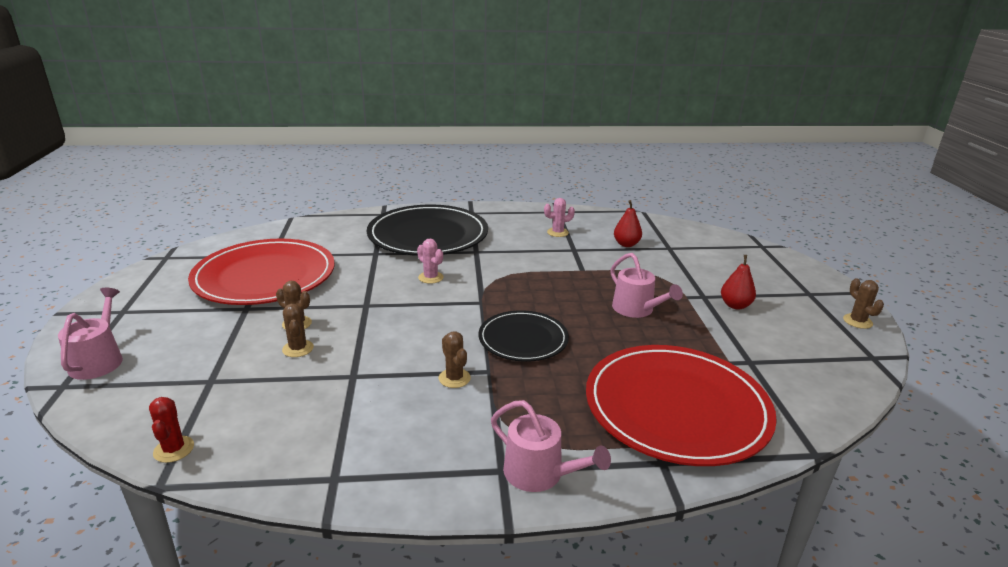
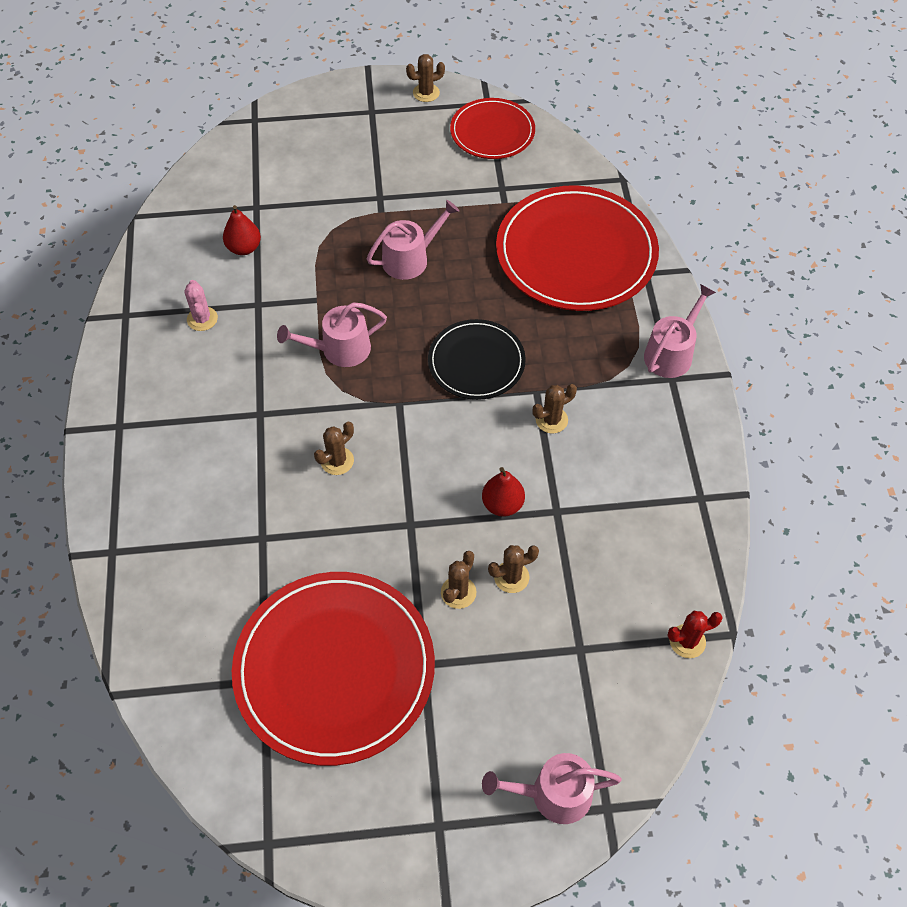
camera: 90 degrees left, 30 degrees up
black plate [367,204,488,256] -> none
pink cactus [417,239,443,284] -> brown cactus [314,422,354,475]
red pear [721,255,756,310] -> red pear moved to [482,467,525,517]
none -> pink watering can [277,302,387,367]
none -> red plate [450,98,535,159]

